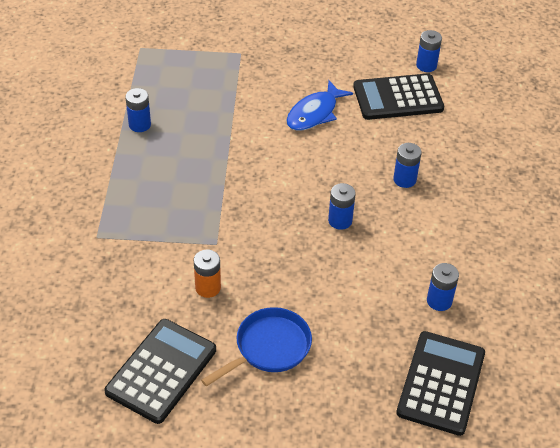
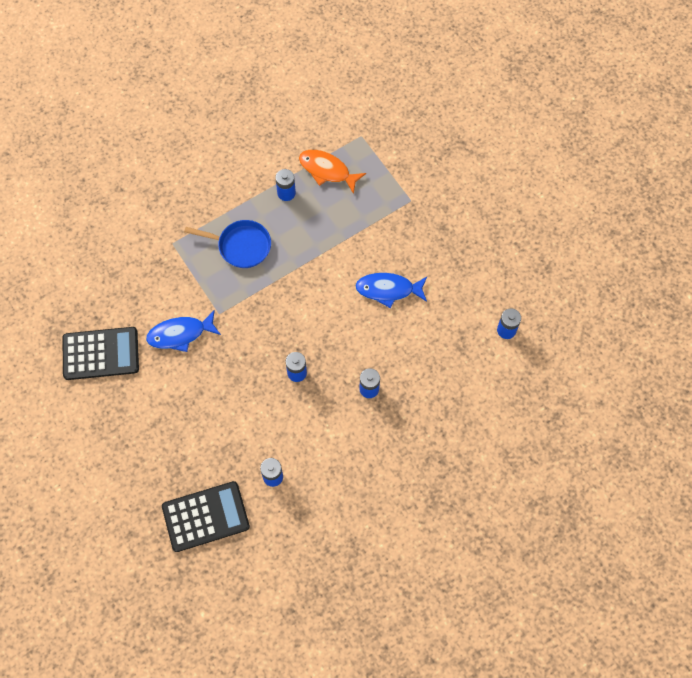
camera: 55 degrees right, 20 degrees up
orange battery [194,250,221,298] -> blue fish [146,310,221,352]
blue pan [201,307,312,387] -> blue pan moved to [184,220,271,268]
black calculator [353,73,444,120] -> none
none -> orange fish [299,150,366,194]

